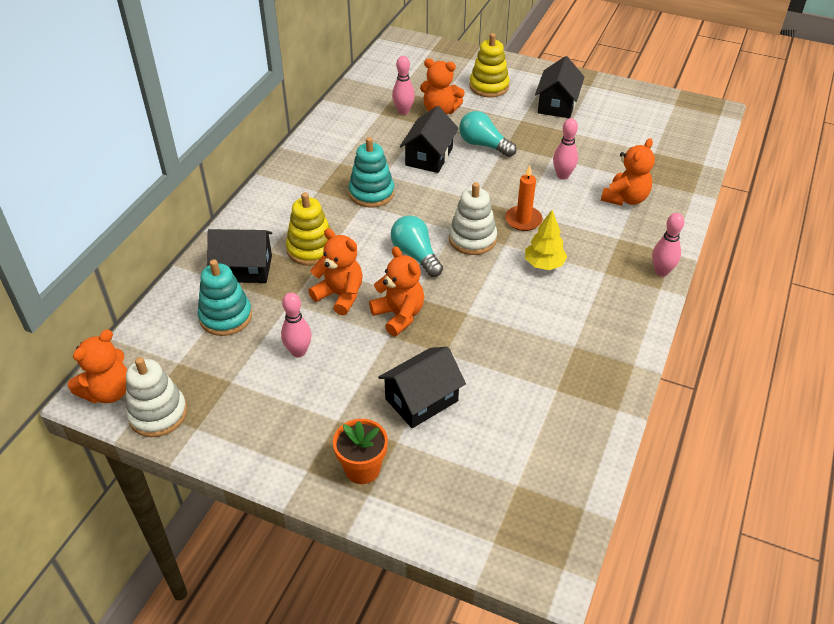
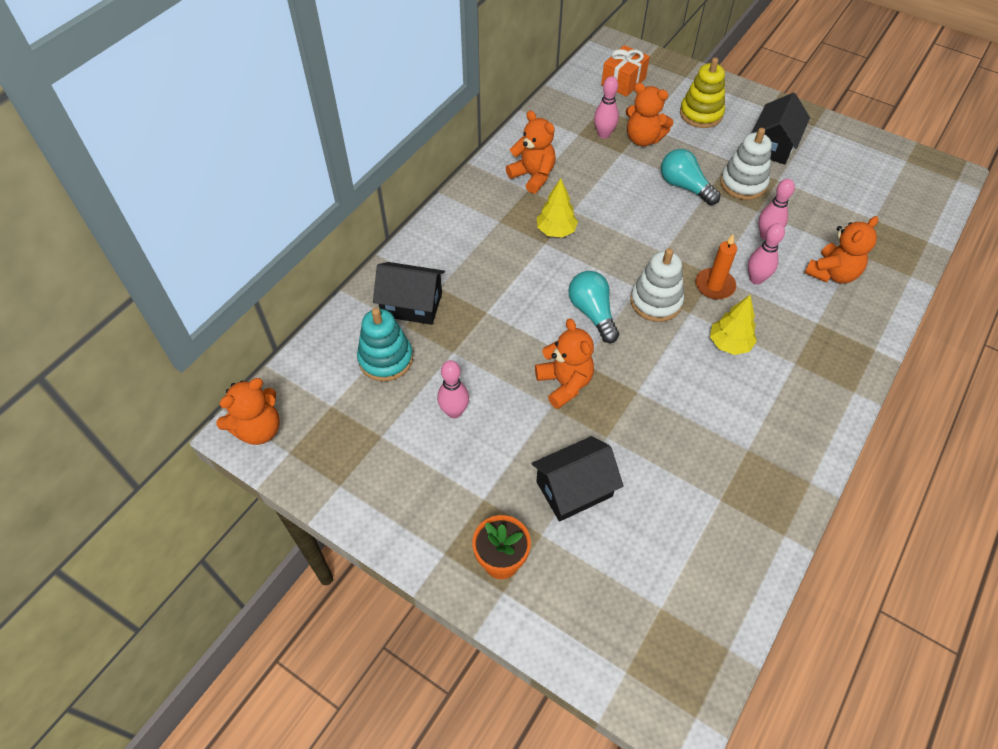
camera: 10 degrees right, 10 degrees up
white stacking toy [126,357,187,437] -> white stacking toy moved to [720,128,772,200]
yellow stacking toy [286,192,331,266] -> none
orange teddy bear [309,229,363,315] -> orange teddy bear moved to [506,110,556,194]
turquoise stacking toy [348,137,395,208] -> yellow tree [537,178,578,238]
black house [400,106,459,173] -> none
pink bowling pin [652,213,684,276] -> pink bowling pin moved to [748,223,785,285]
none -> orange gift [601,45,650,97]

